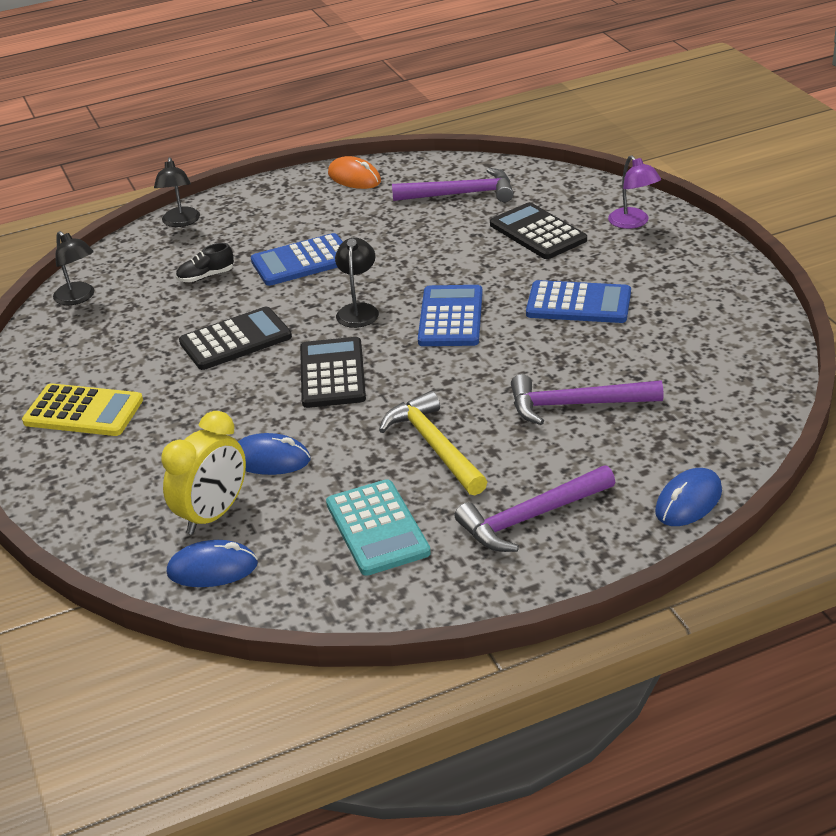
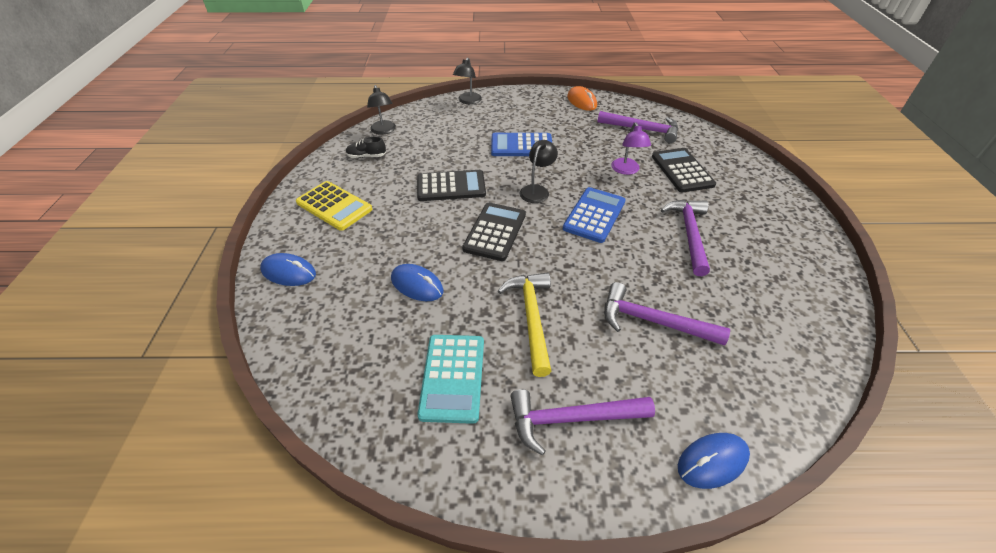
camera: 20 degrees right, 10 degrees up
yellow clock [162,411,246,535] -> none
blue mouse [167,540,258,587] -> blue mouse moved to [260,253,316,286]
black shoe [176,243,234,282] -> black shoe moved to [346,136,386,158]
blue calculator [526,280,631,323] -> purple hammer [661,200,710,276]
purple lamp [608,155,661,229] -> purple lamp moved to [611,122,651,175]

